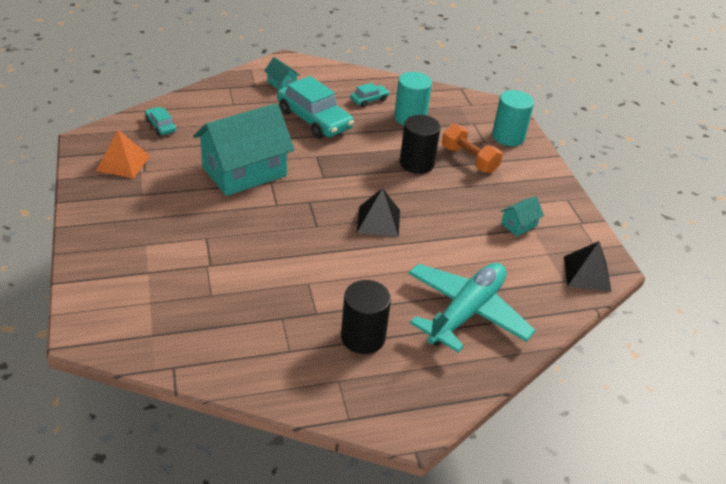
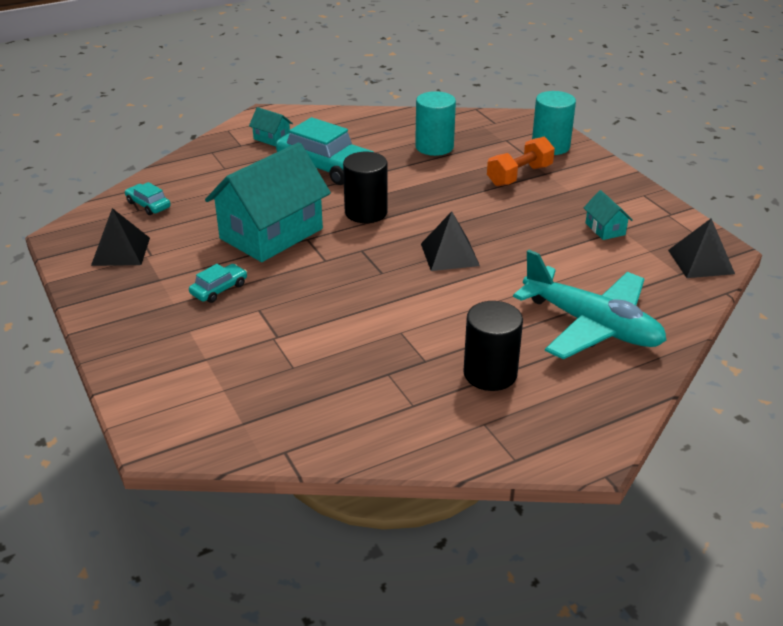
camera: 10 degrees left, 5 degrees down
orange pyramid [96,130,150,179] -> black pyramid [91,208,150,266]
turquoise car [350,83,390,107] -> turquoise car moved to [189,264,247,303]
black cylinder [400,115,441,174] -> black cylinder moved to [343,152,388,223]
turquoise plane [408,263,536,353] -> turquoise plane turned 105 degrees clockwise [513,250,666,359]
orange dumbbell [442,124,503,173] -> orange dumbbell turned 75 degrees counterclockwise [487,137,555,186]
turquoise house [501,196,544,236] -> turquoise house turned 60 degrees counterclockwise [583,190,632,240]

